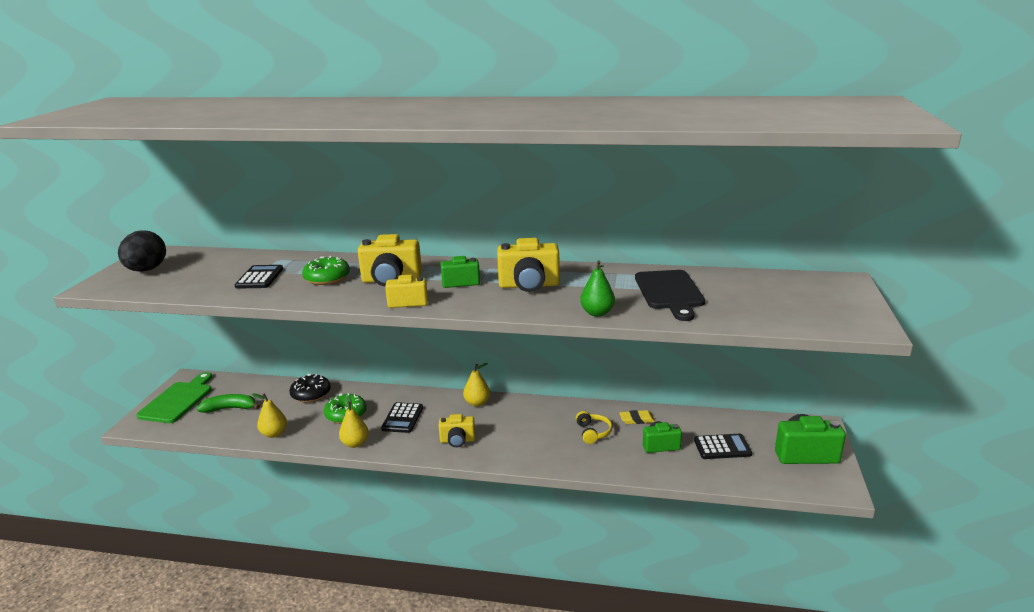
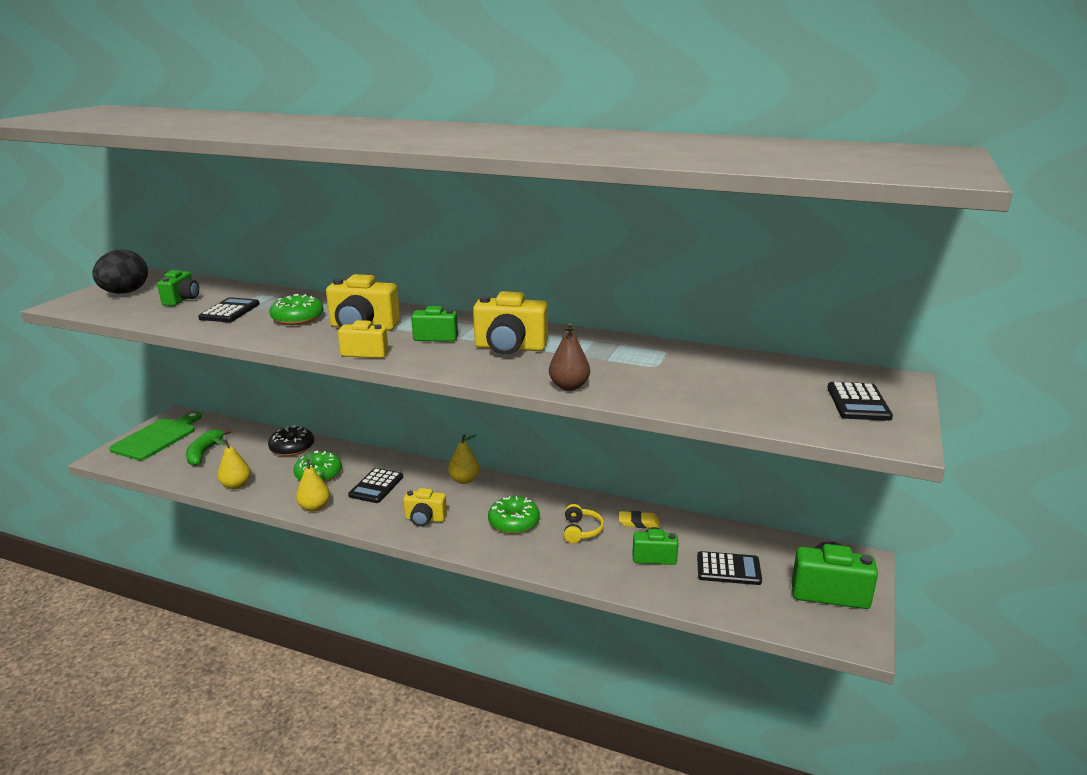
camera: 10 degrees right, 0 degrees up
green banana [197,394,260,413] -> green banana turned 90 degrees counterclockwise [186,428,231,466]
green pear [580,260,615,317] -> brown pear [549,323,590,391]
black cutting board [635,270,705,321] -> none
none -> green camera [157,270,199,306]
none -> green donut [488,496,540,534]
none -> black calculator [827,382,893,421]

